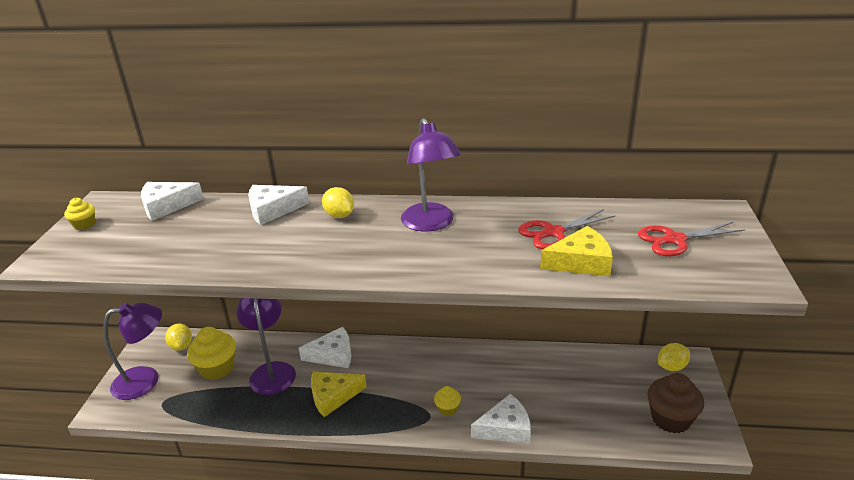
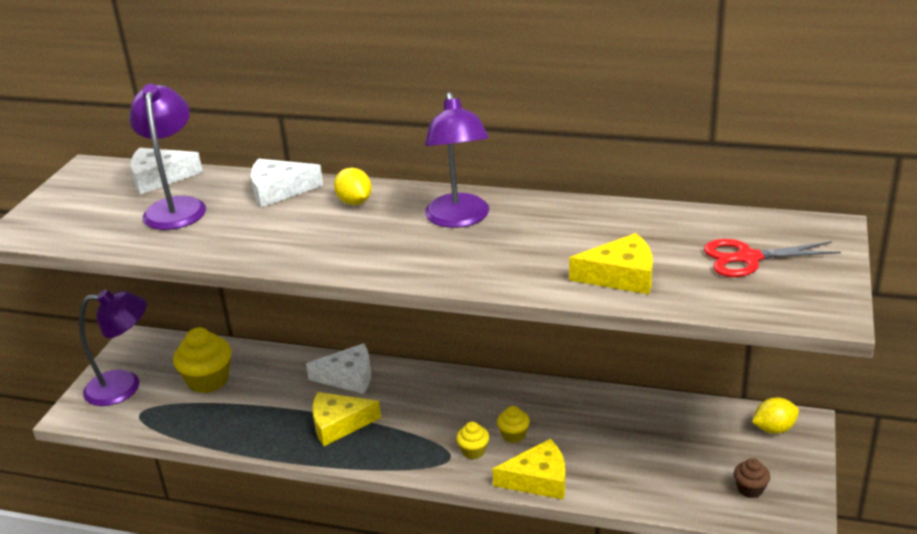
camera: 10 degrees right, 0 degrees up
yellow cupcake [64,198,95,230] -> yellow cupcake moved to [497,406,530,443]
yellow lemon [165,323,192,351] -> none
purple lamp [236,298,296,395] -> purple lamp moved to [129,84,206,230]
white cheese [471,394,531,444] -> yellow cheese [492,439,566,500]
red scissors [518,209,616,249] -> none
brown cupcake [647,373,704,434] -> brown cupcake [734,458,770,498], size x0.52

